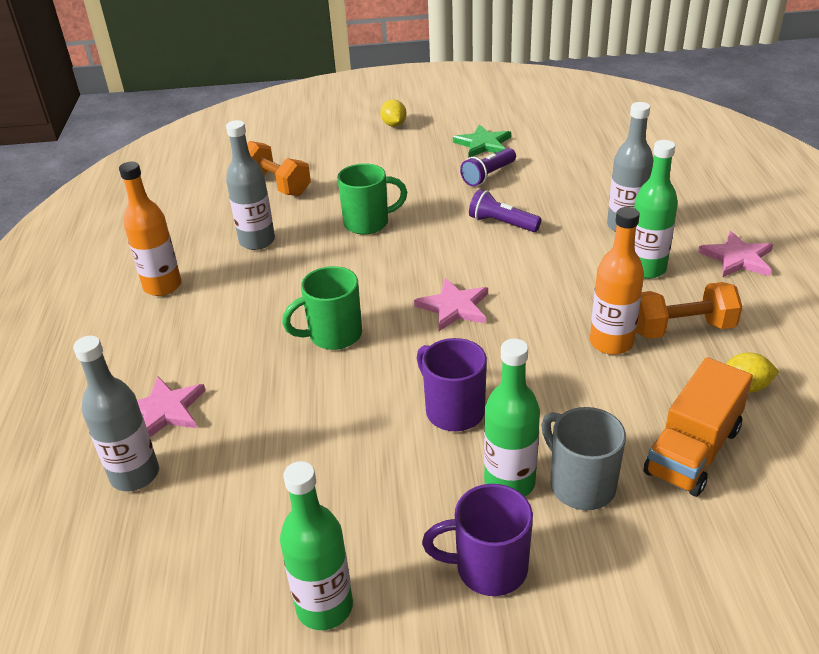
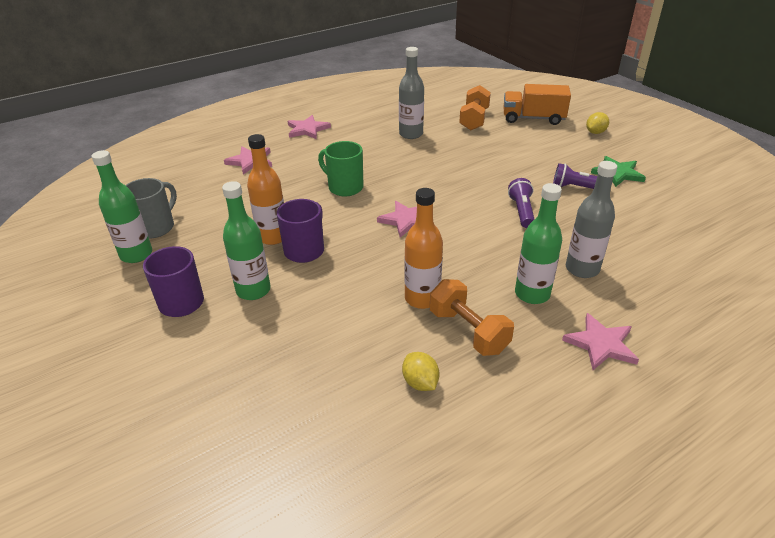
camera: 60 degrees right, 0 degrees up
grey bottle [73,336,159,491] -> none
orange bottle [119,161,181,296] -> orange bottle moved to [247,134,284,245]
green mug [337,163,407,235] -> none
grey mug [541,407,626,510] -> grey mug moved to [125,178,177,239]
orange truck [644,357,753,497] -> orange truck moved to [504,84,571,125]
none -> pink star [288,115,331,139]

